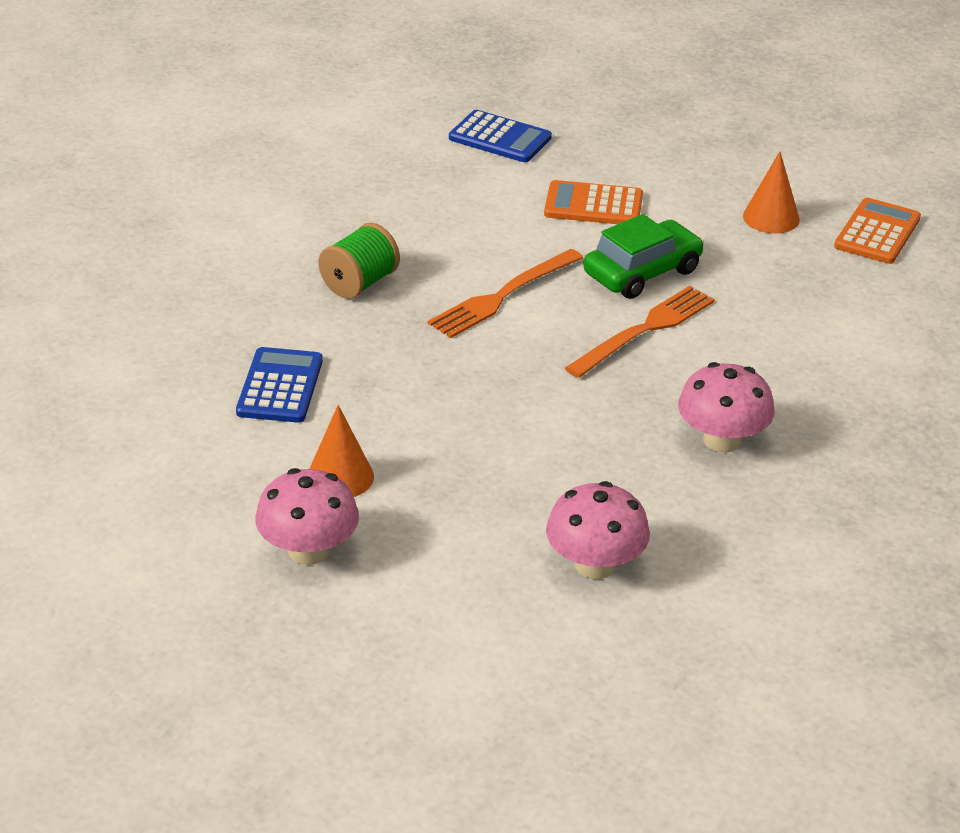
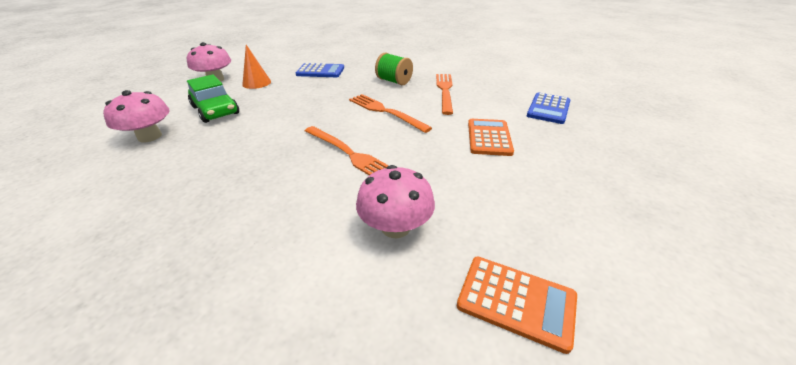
camera: 90 degrees right, 0 degrees up
green car [583,214,704,299] -> green car moved to [187,74,239,123]
pink mushroom [678,362,774,453] -> pink mushroom moved to [356,165,435,238]
orange cone [743,151,800,234] -> none
none -> orange fork [436,74,453,115]

